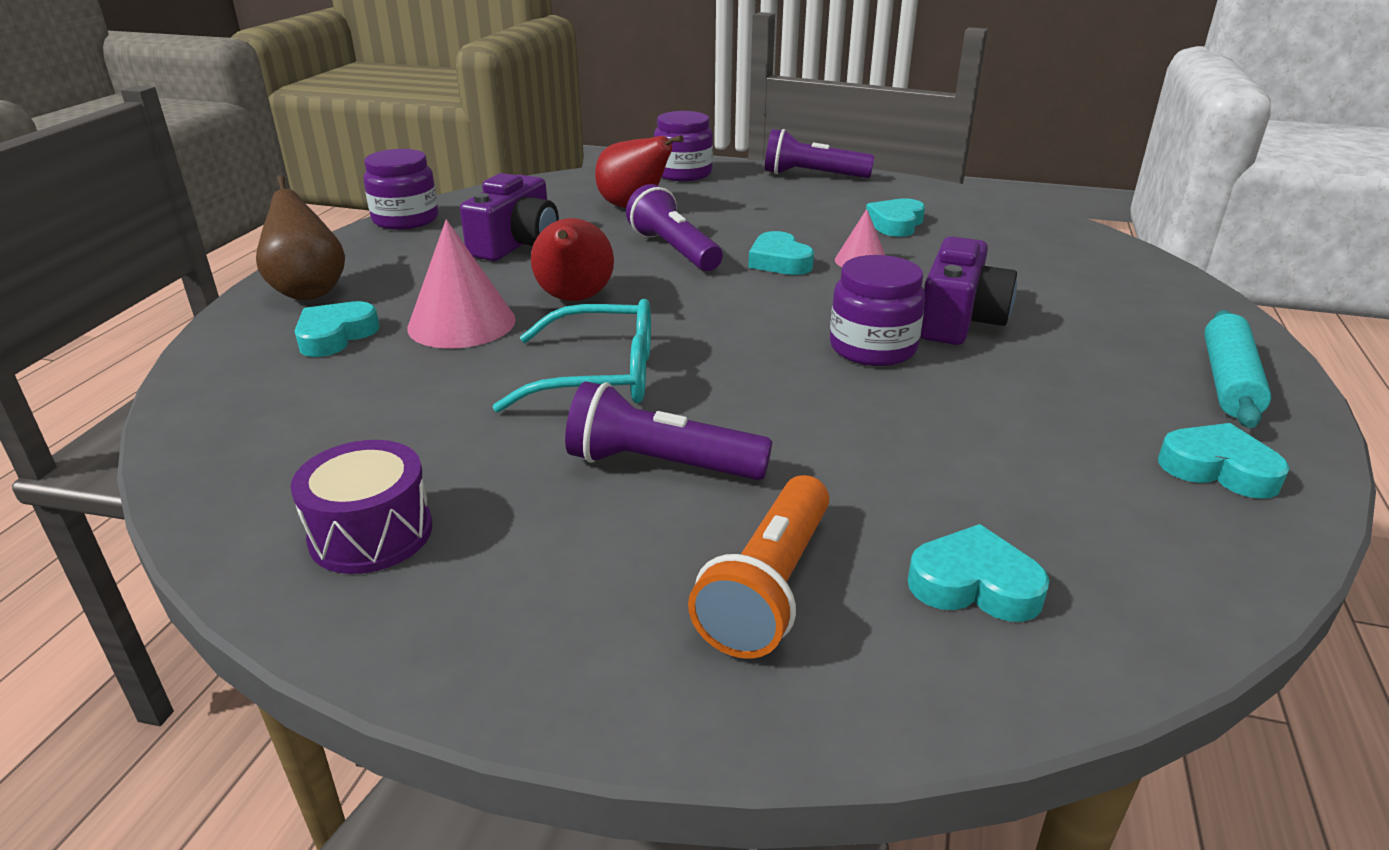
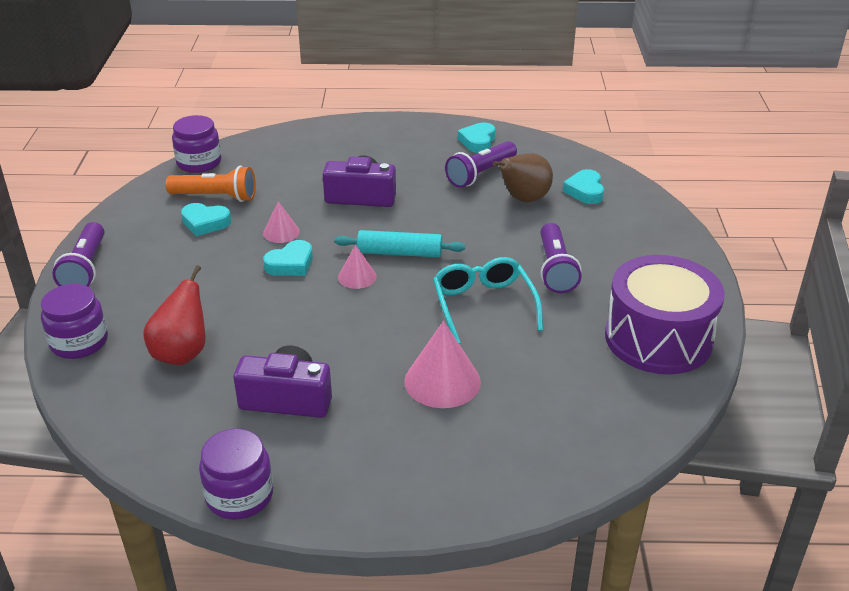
camera: 105 degrees left, 5 degrees up
brown pear [256,175,345,300] -> brown pear moved to [493,153,553,202]
purple drum [291,440,432,574] -> purple drum [605,255,725,374], size x1.86
turquoise heart [294,301,380,357] -> none
red pear [531,218,614,301] -> none
purple flashlight [626,184,723,271] -> purple flashlight moved to [445,141,517,188]
orange flashlight [688,475,829,659] -> orange flashlight moved to [166,166,256,202]
purple jar [830,255,925,366] -> purple jar moved to [172,115,221,173]
turquoise rolling pin [1204,310,1271,428] -> turquoise rolling pin moved to [334,230,465,257]
none -> pink cone [338,245,377,289]

